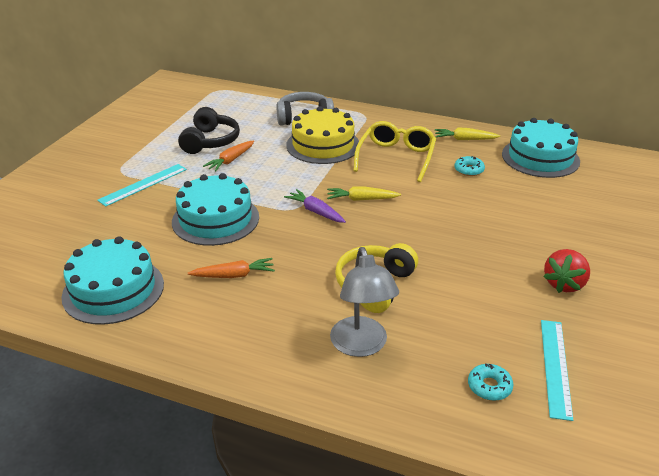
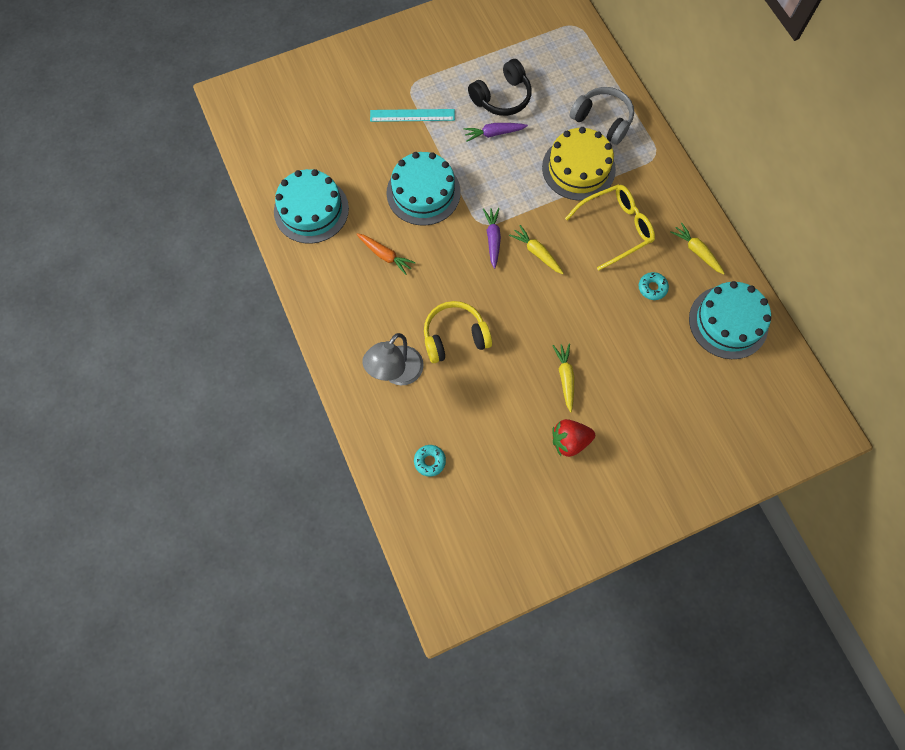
camera: 45 degrees right, 35 degrees up
orange carrot [203,141,254,172] -> purple carrot [464,123,528,142]
turquoise ruler [541,320,573,421] -> none
none -> yellow carrot [553,344,575,412]

